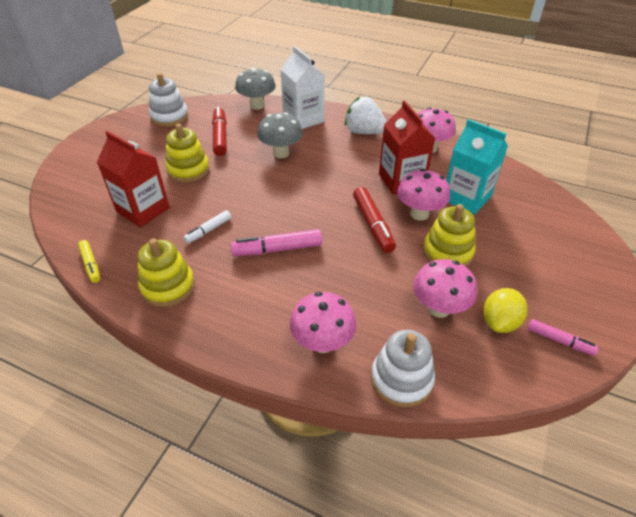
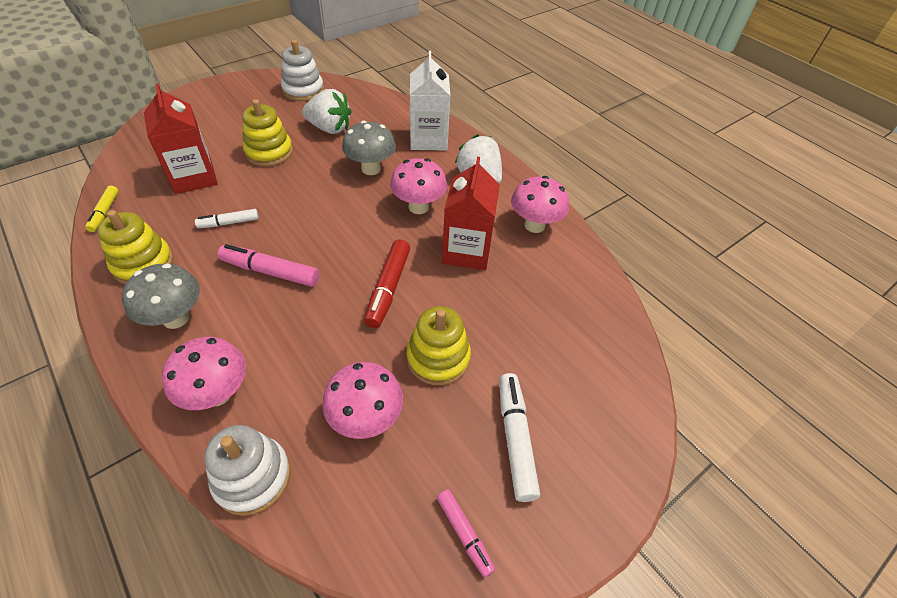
camera: 25 degrees right, 5 degrees up
red marker [212,107,227,156] -> white strawberry [302,89,352,134]
grey mushroom [235,68,276,110] -> grey mushroom moved to [122,264,200,329]
pink mushroom [397,169,450,221] -> pink mushroom moved to [390,158,447,214]
turquoise carton [446,119,508,215] -> none
yellow lemon [483,288,527,333] -> none
none -> white marker [499,373,540,502]

